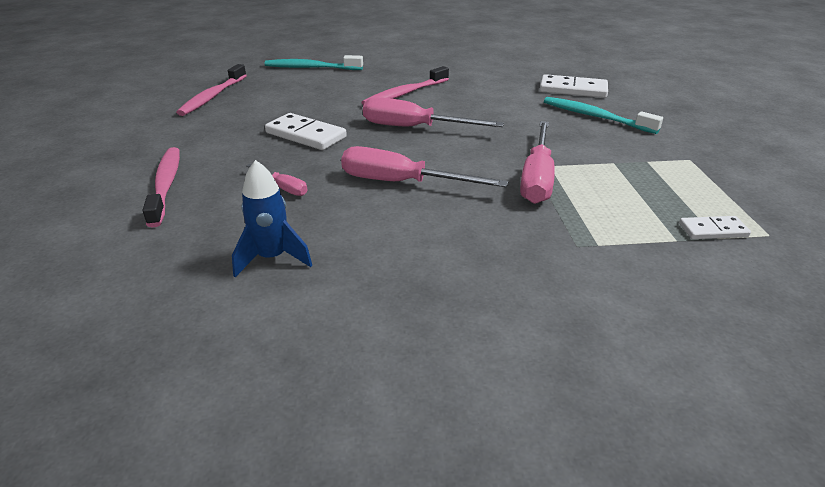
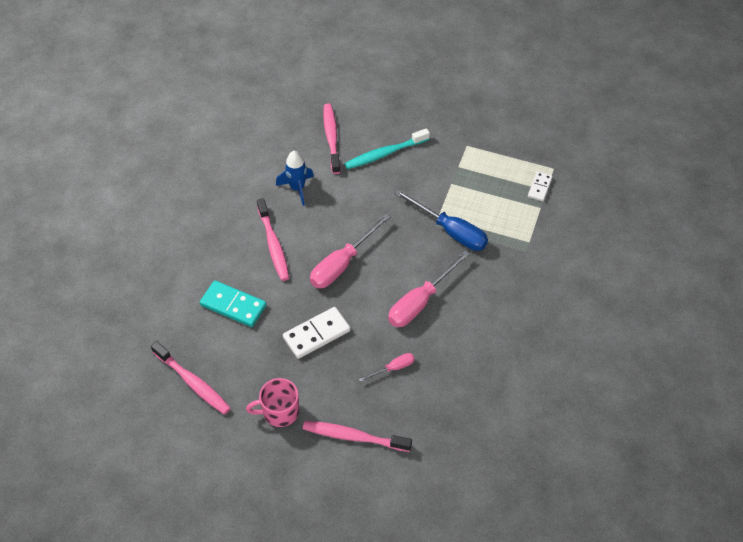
camera: 65 degrees left, 20 degrees up
blue rocket [232,160,312,277] -> blue rocket moved to [276,151,314,206]
turquoise toothbrush [265,55,363,70] -> none
pink screwdriver [520,121,555,204] -> blue screwdriver [395,189,488,251]
white domino [540,74,608,98] -> pink toothbrush [323,104,340,174]
none -> turquoise domino [200,281,267,327]
none -> pink mug [246,378,299,427]

